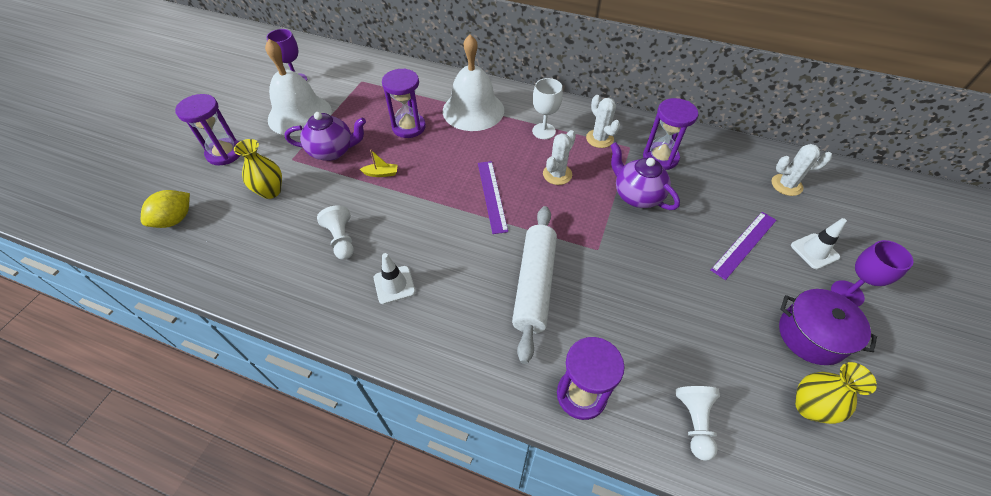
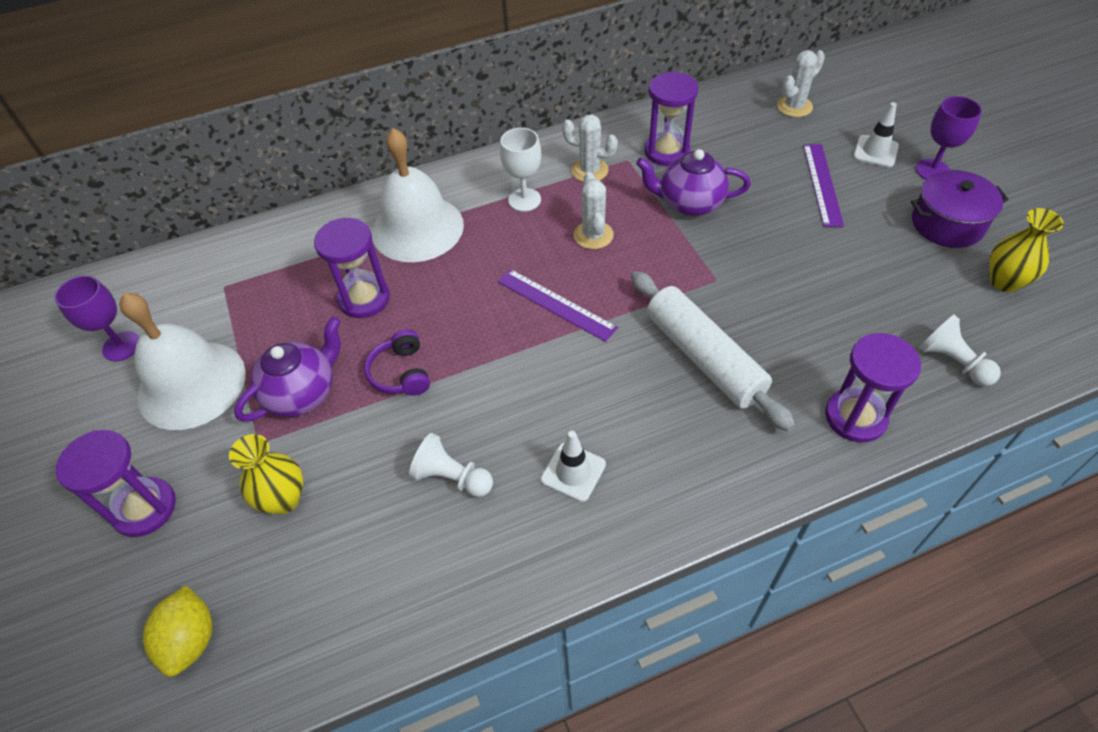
camera: 40 degrees left, 0 degrees up
yellow boat [360,150,398,177] -> purple headphones [364,329,430,396]

